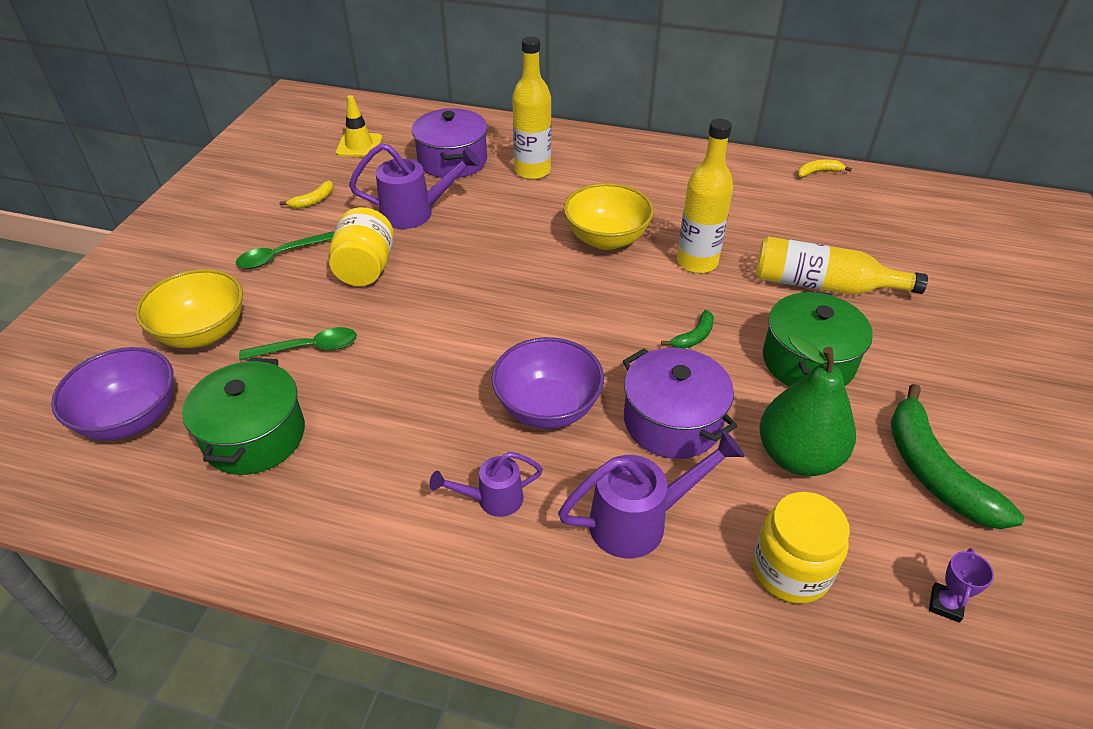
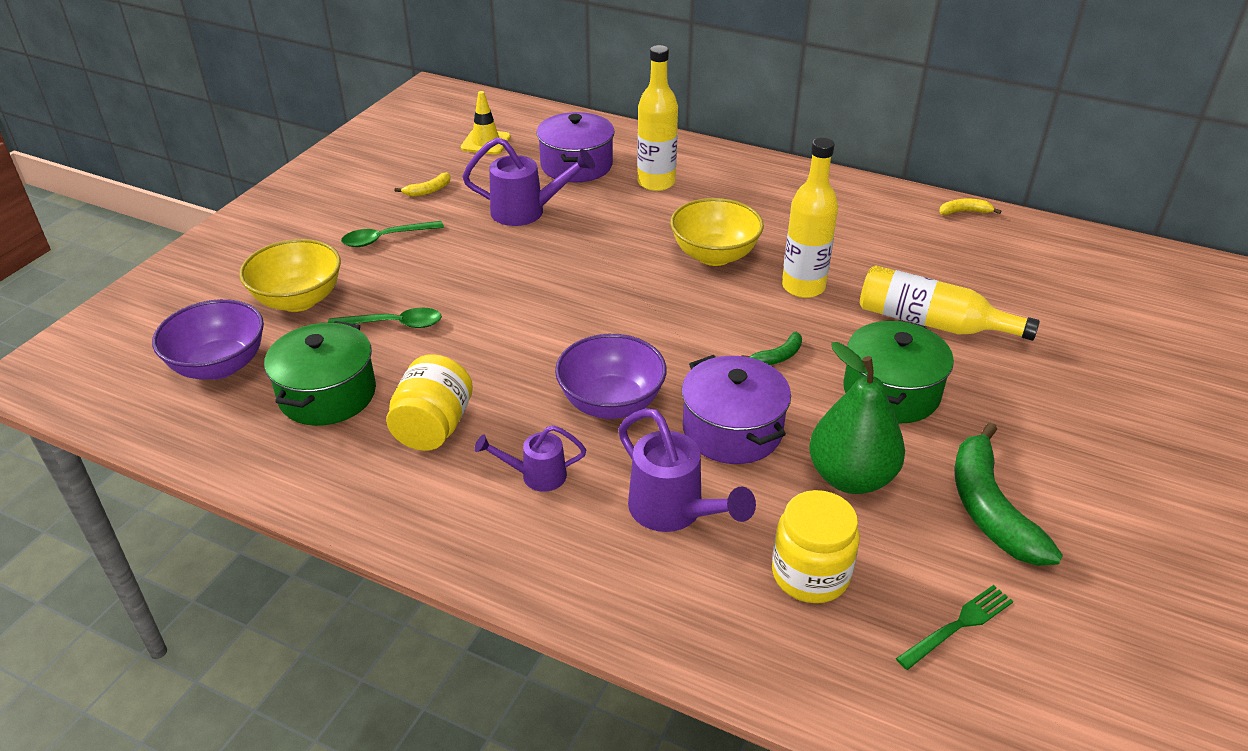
camera: 10 degrees right, 5 degrees down
yellow jar [329,207,394,286] -> yellow jar moved to [386,354,473,451]
purple watering can [558,430,745,559] -> purple watering can turned 60 degrees clockwise [618,408,756,532]
purple trophy [929,548,994,623] -> green fork [896,585,1013,670]

